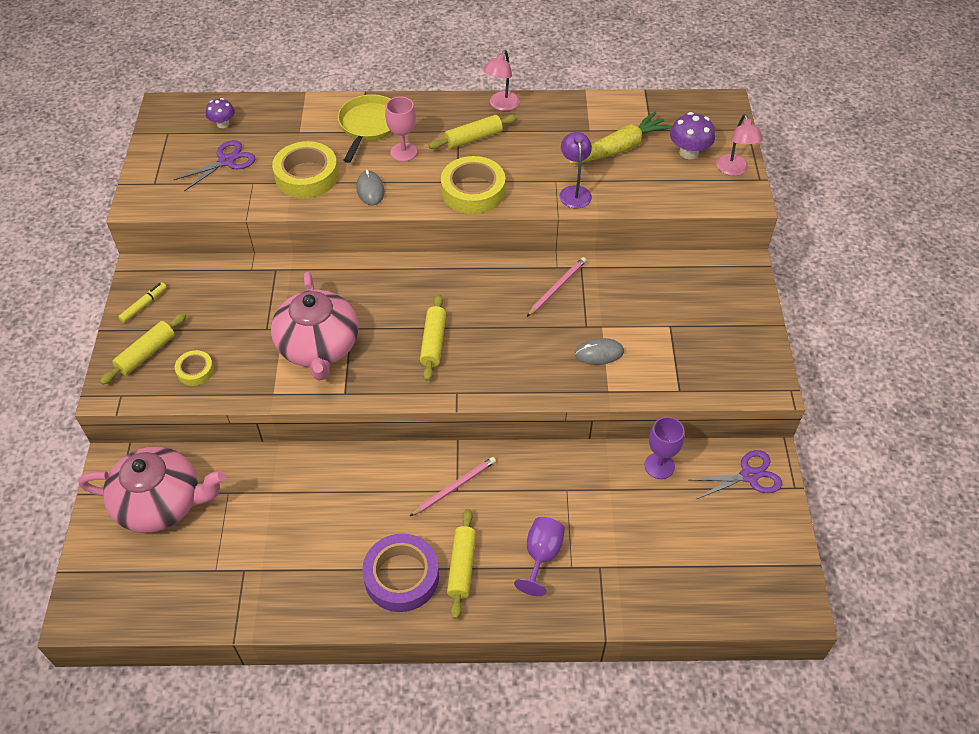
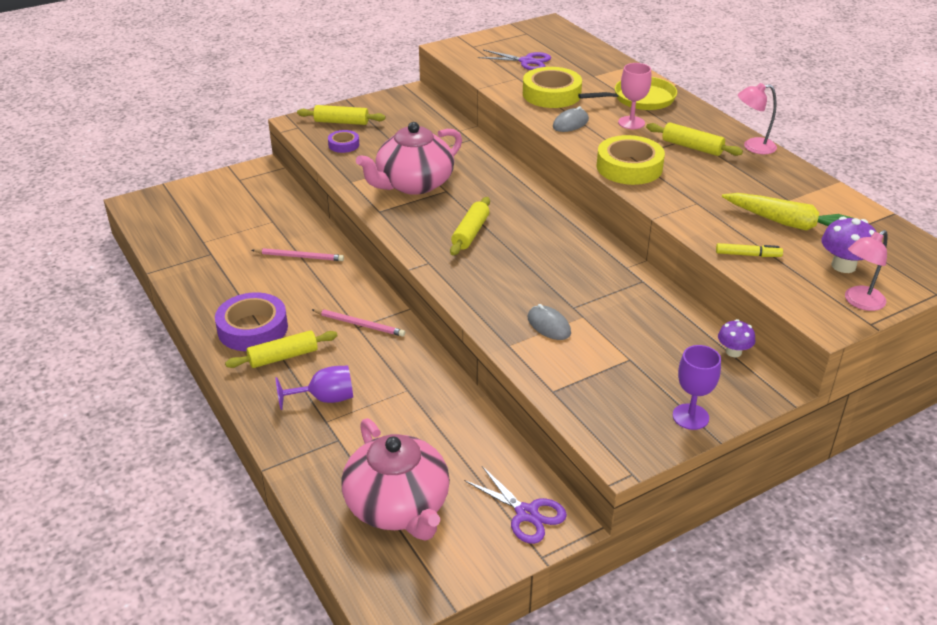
camera: 60 degrees right, 15 degrees down
pink teapot [79,446,225,533] -> pink teapot moved to [341,418,450,541]
yellow marker [118,282,167,323] -> yellow marker moved to [716,243,783,257]
yellow tape [175,350,214,386] -> purple tape [328,130,359,153]
purple mushroom [206,98,235,128] -> purple mushroom moved to [718,319,755,357]
yellow rolling pin [420,294,446,381] -> yellow rolling pin turned 45 degrees counterclockwise [450,197,490,256]
pink pencil [527,257,587,317] -> pink pencil moved to [252,248,344,261]
purple lamp [560,132,592,208] -> none
purple goblet [644,417,685,479] -> purple goblet moved to [673,345,721,430]

